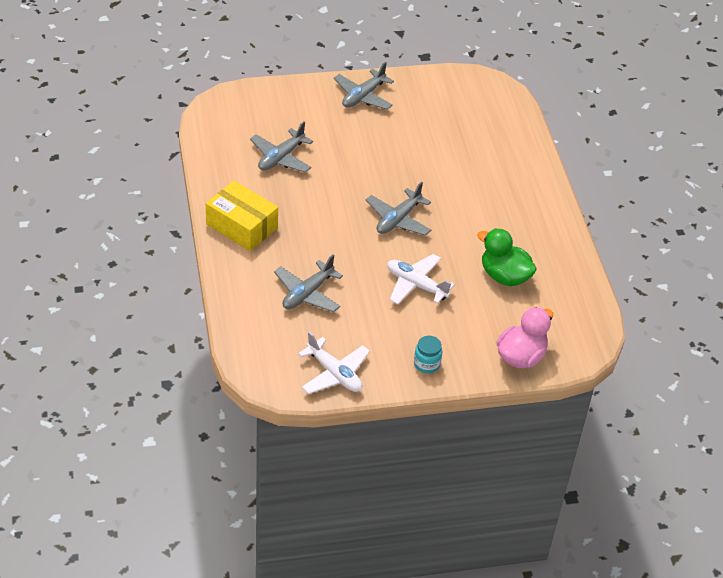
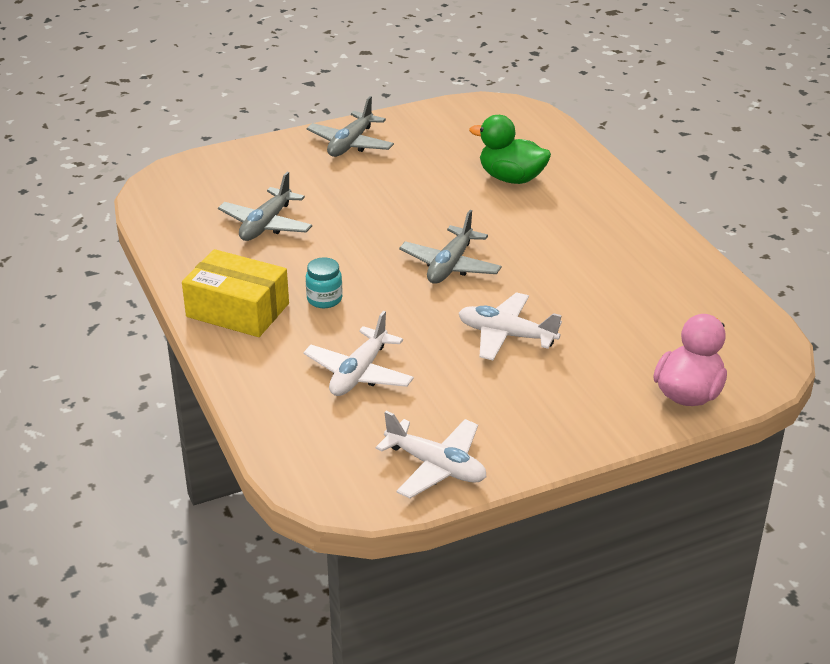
camera: 10 degrees left, 10 degrees down
grey plane [274,254,343,312] -> white plane [303,311,414,396]
turquoise jar [414,336,443,373] -> turquoise jar moved to [306,257,343,308]
green duck [477,228,537,286] -> green duck moved to [469,115,551,184]

